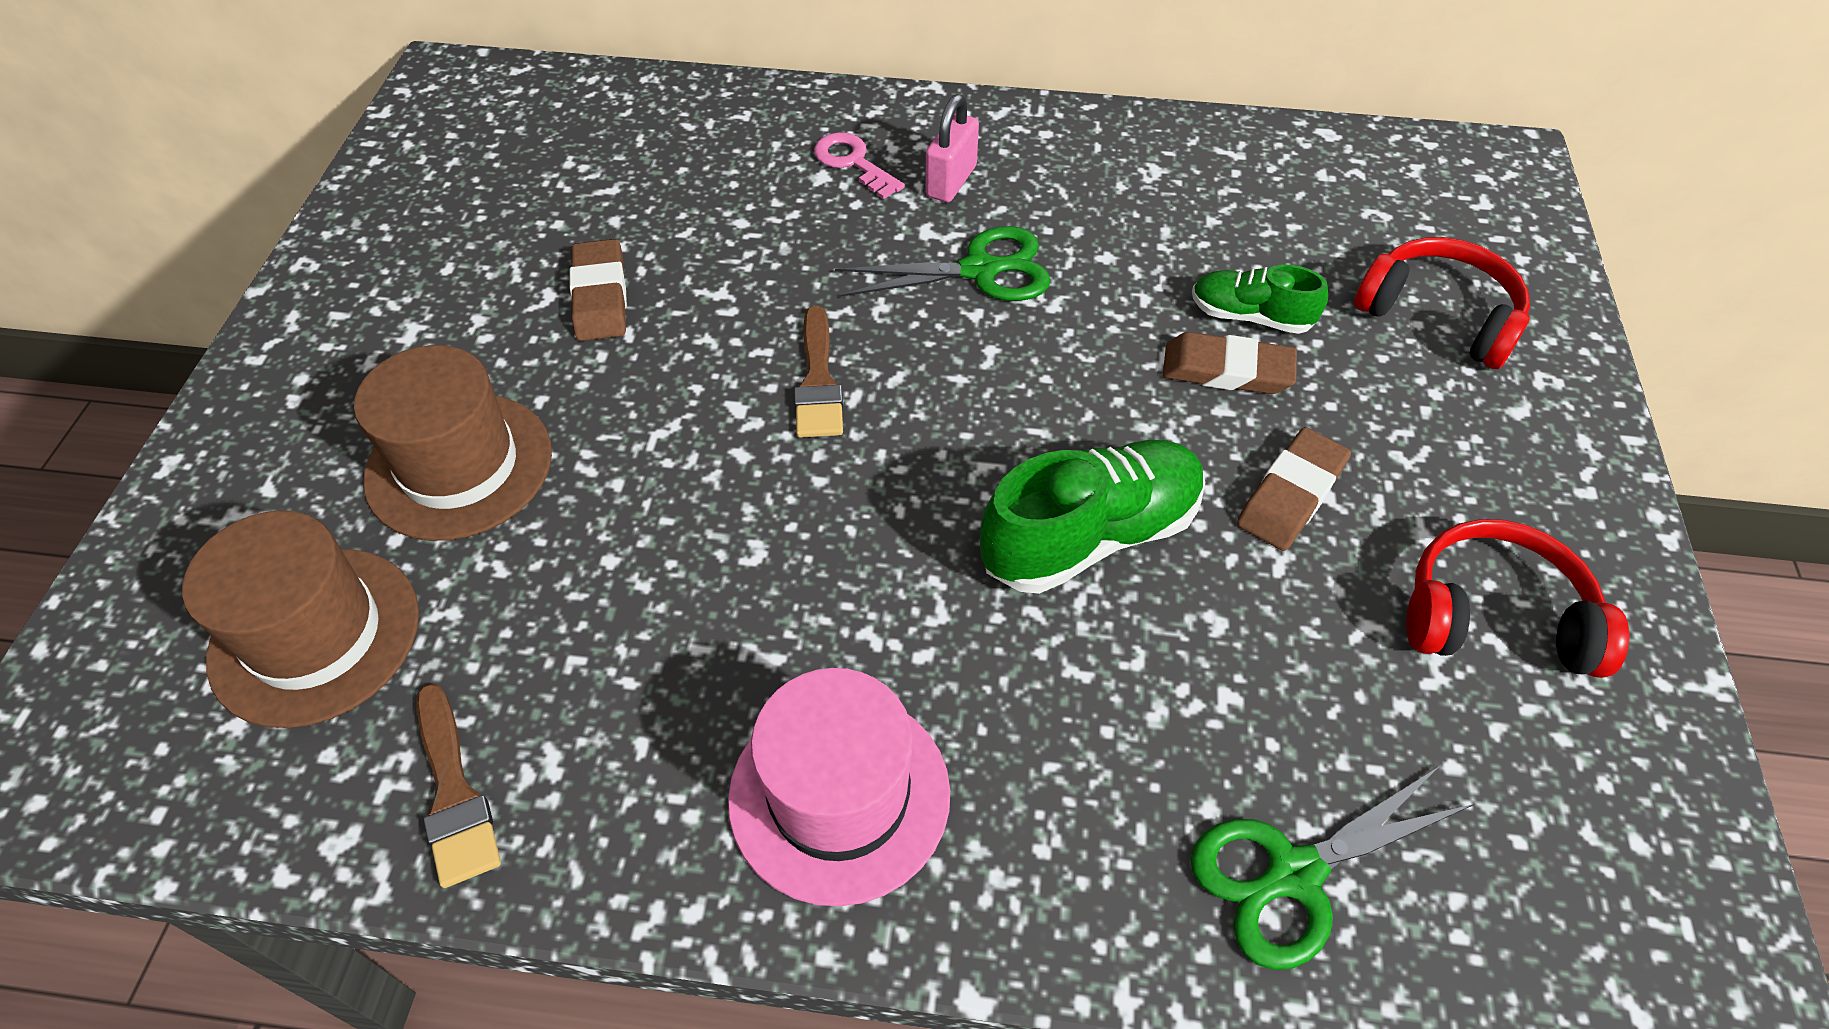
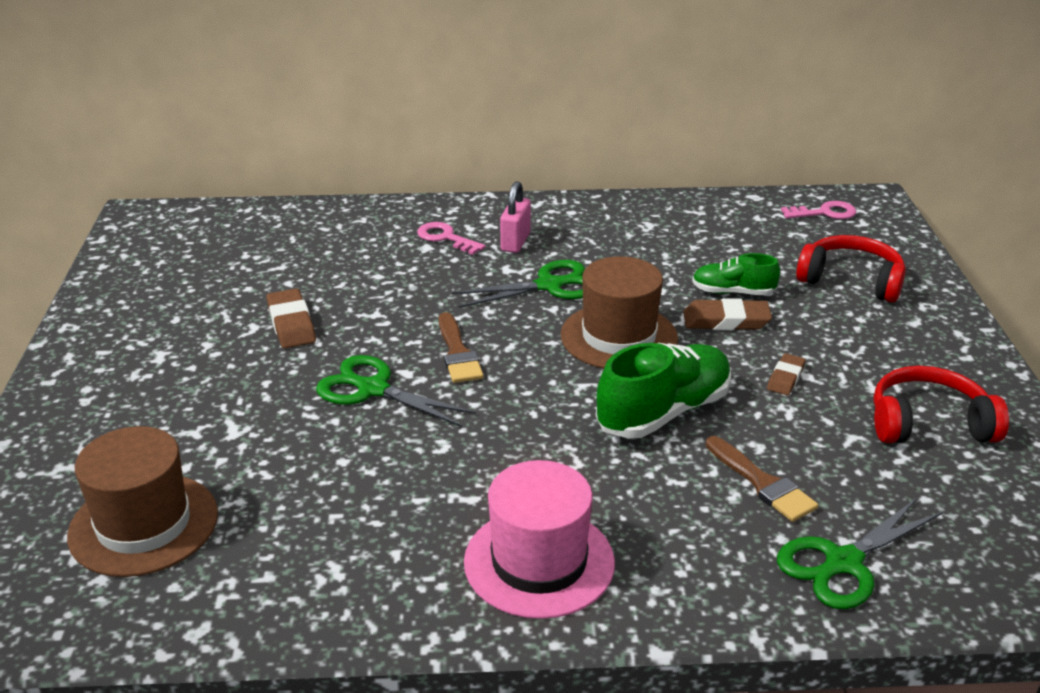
camera: 10 degrees left, 20 degrees down
brown hat [354,345,552,541] -> brown hat moved to [561,256,678,369]
brown brush [416,683,501,888] -> brown brush moved to [706,436,818,522]
brown eraser [1237,427,1351,551] -> brown eraser [767,353,806,395], size x0.63
none -> green scissors [316,355,476,427]
none -> pink key [781,201,856,219]

